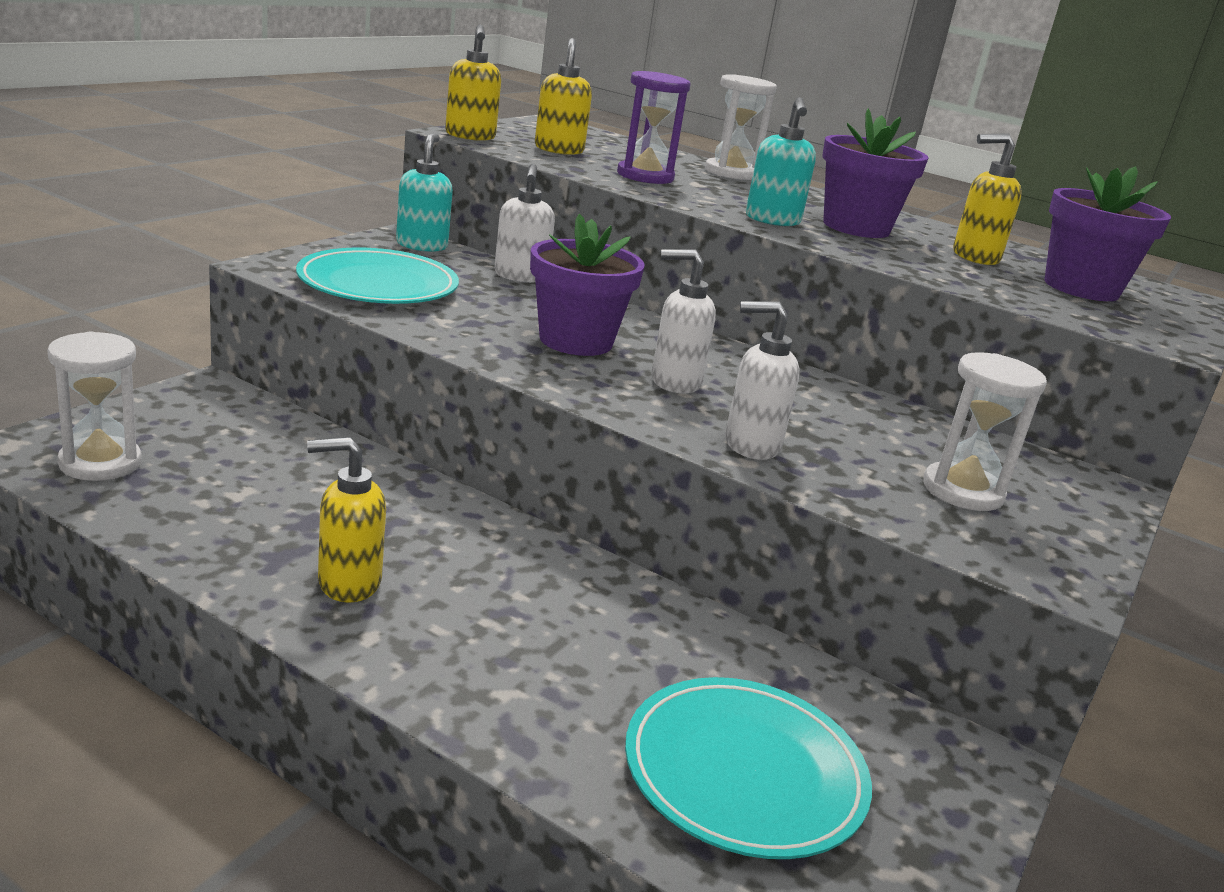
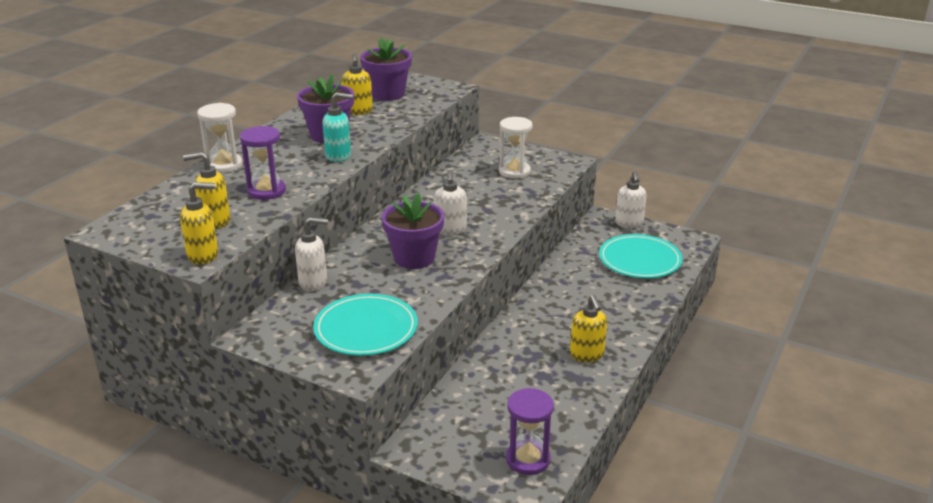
camera: 90 degrees left, 5 degrees up
white hourglass [47,332,142,481] -> purple hourglass [506,388,554,475]
turquoise soap dispenser [396,134,453,252] -> none
white soap dispenser [725,301,800,460] -> white soap dispenser moved to [615,171,647,228]

